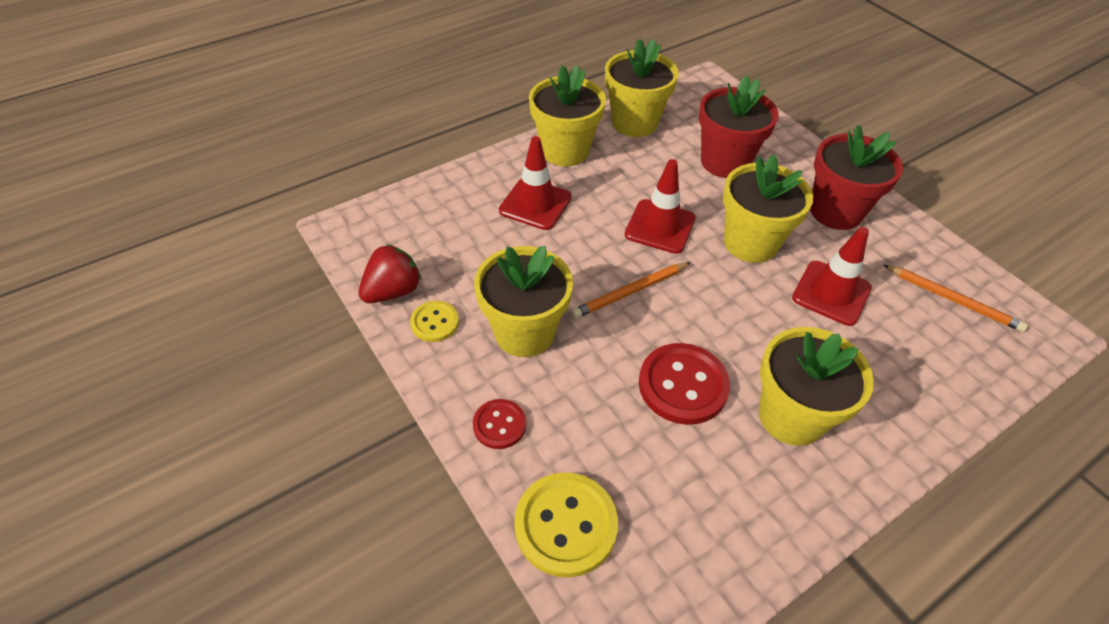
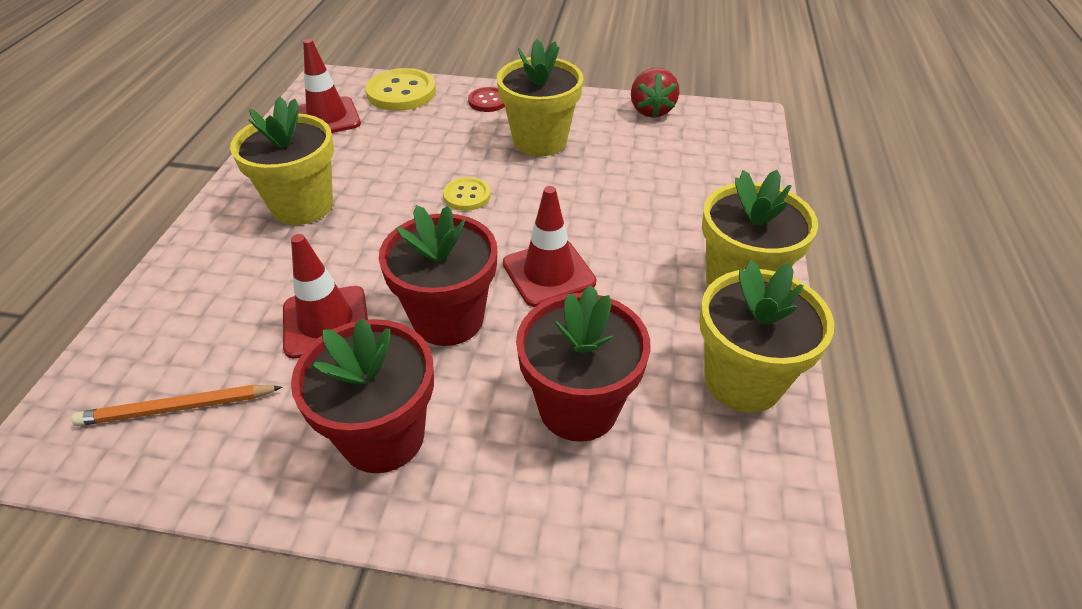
camera: 135 degrees right, 5 degrees down
yellow button [410,301,459,342] -> yellow button moved to [443,177,491,211]
red traffic cone [499,136,572,230] -> red traffic cone moved to [298,39,361,133]
orange pencil [572,262,691,318] -> none
red button [639,343,730,425] -> none
yellow flower pot [723,154,813,263] -> red flower pot [379,205,497,346]

